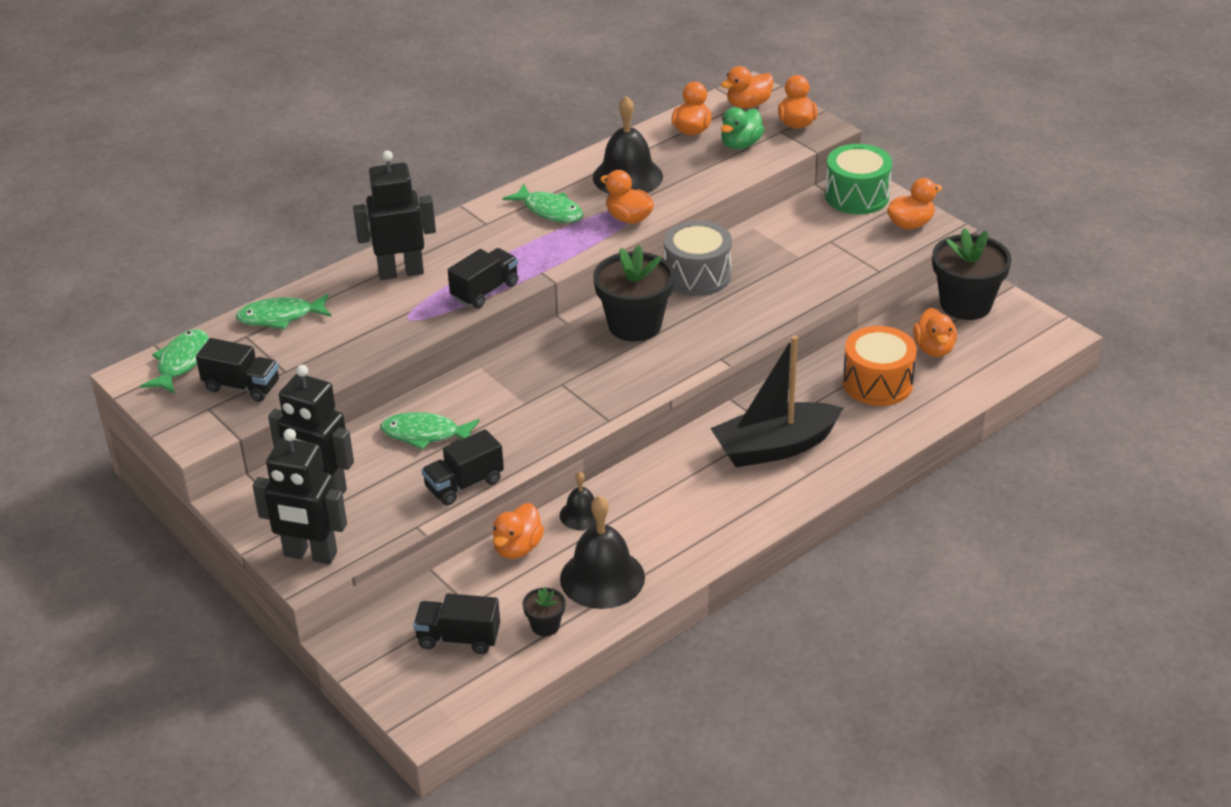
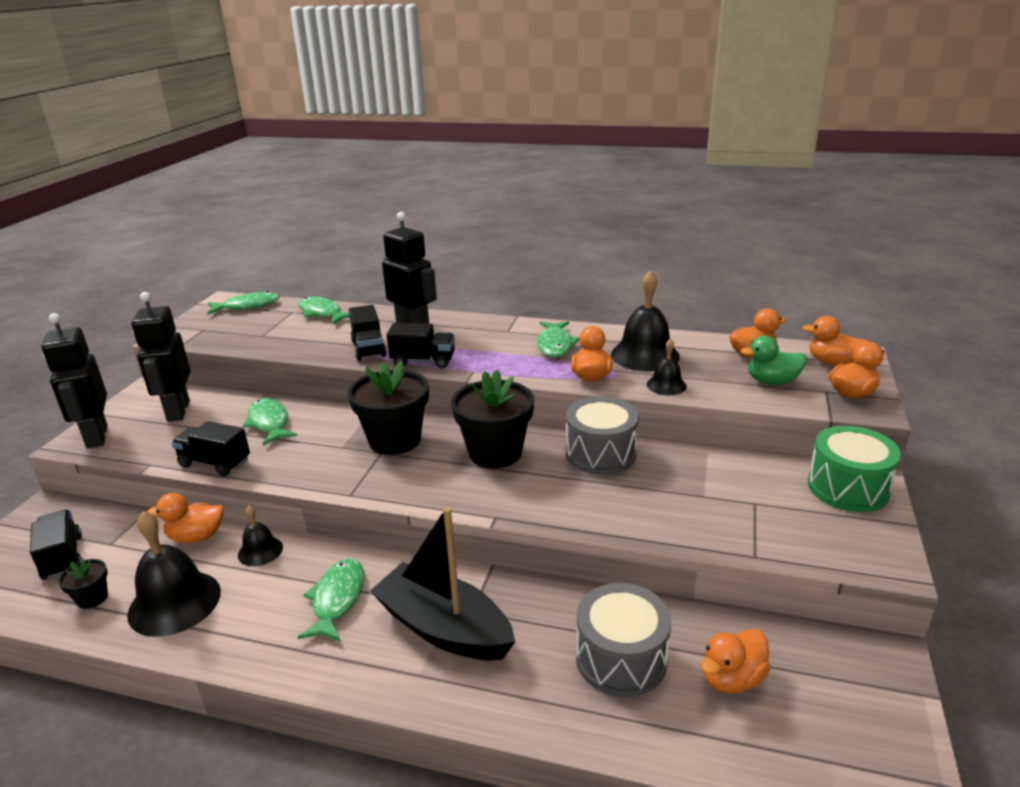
camera: 55 degrees right, 10 degrees down
black truck [196,338,279,402] -> black truck moved to [349,305,387,361]
orange drum [843,326,917,406] -> grey drum [576,583,672,697]
orange duck [887,178,942,230] -> none
black flower pot [932,228,1011,320] -> black flower pot moved to [348,361,429,455]
none -> green fish [298,558,364,642]
none -> black bell [647,339,687,395]

